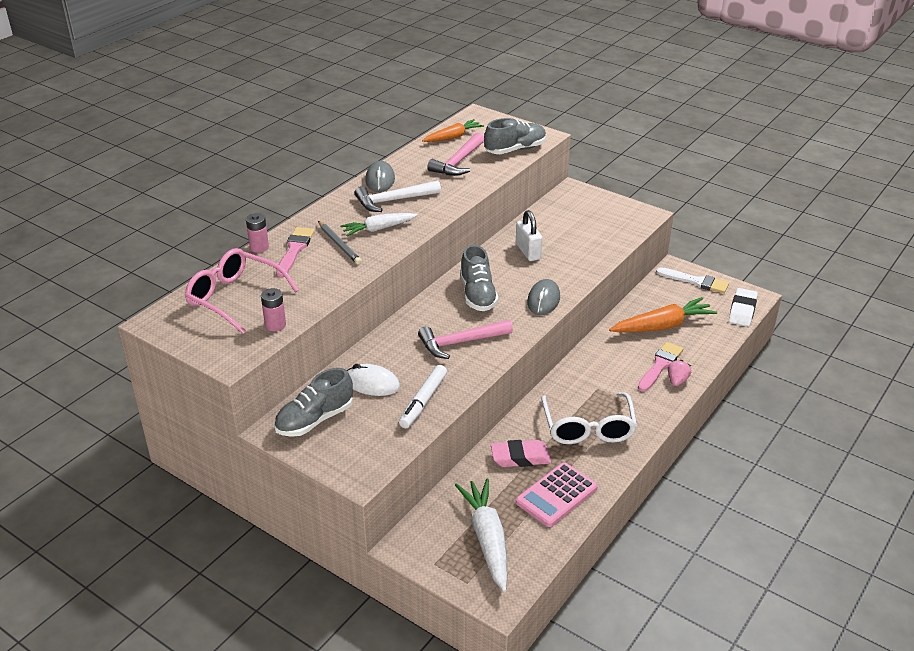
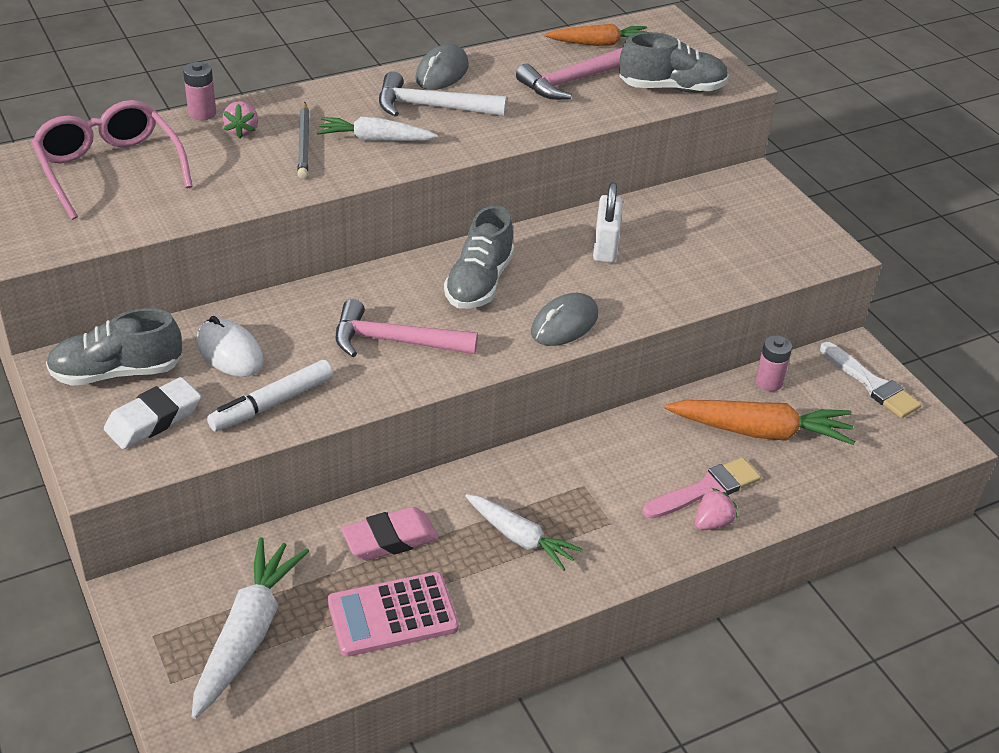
camera: 25 degrees right, 5 degrees up
pink battery [261,288,286,331] -> pink battery moved to [755,335,792,391]
pink brush [276,227,315,277] -> pink strawberry [222,101,258,138]
pink eraser [491,440,551,467] -> pink eraser turned 45 degrees counterclockwise [341,507,439,561]
white glasses [541,393,637,444] -> white carrot [465,494,583,571]
white eraser [729,288,758,327] -> white eraser moved to [104,377,201,449]

